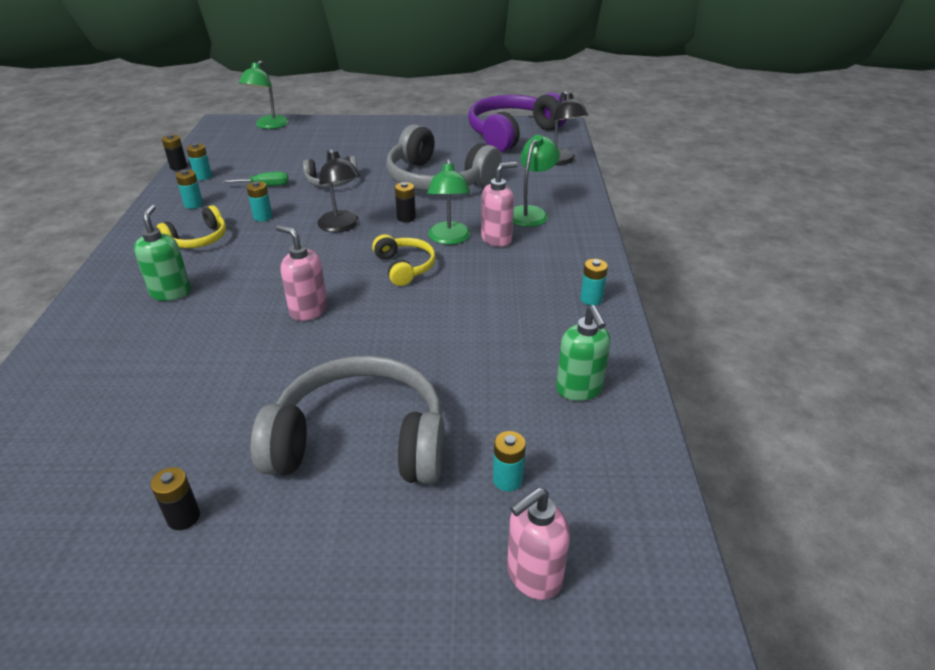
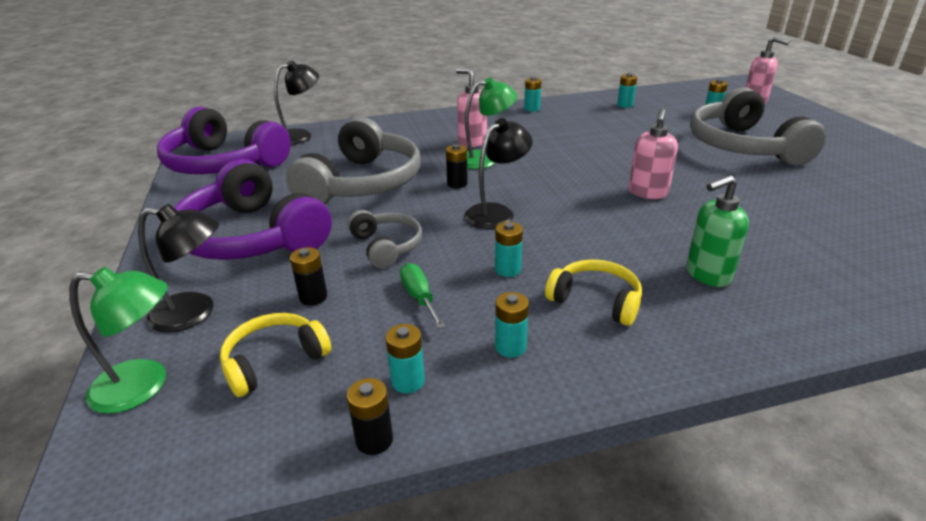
camera: 105 degrees left, 5 degrees down
black battery [150,467,200,530] -> black battery moved to [290,247,327,306]
yellow headphones [372,234,436,286] -> yellow headphones moved to [220,313,331,397]
green lamp [513,135,560,227] -> none
green soap dispenser [556,305,610,401] -> turquoise battery [617,73,637,108]
none -> black lamp [138,204,219,333]
none -> purple headphones [174,159,332,260]

